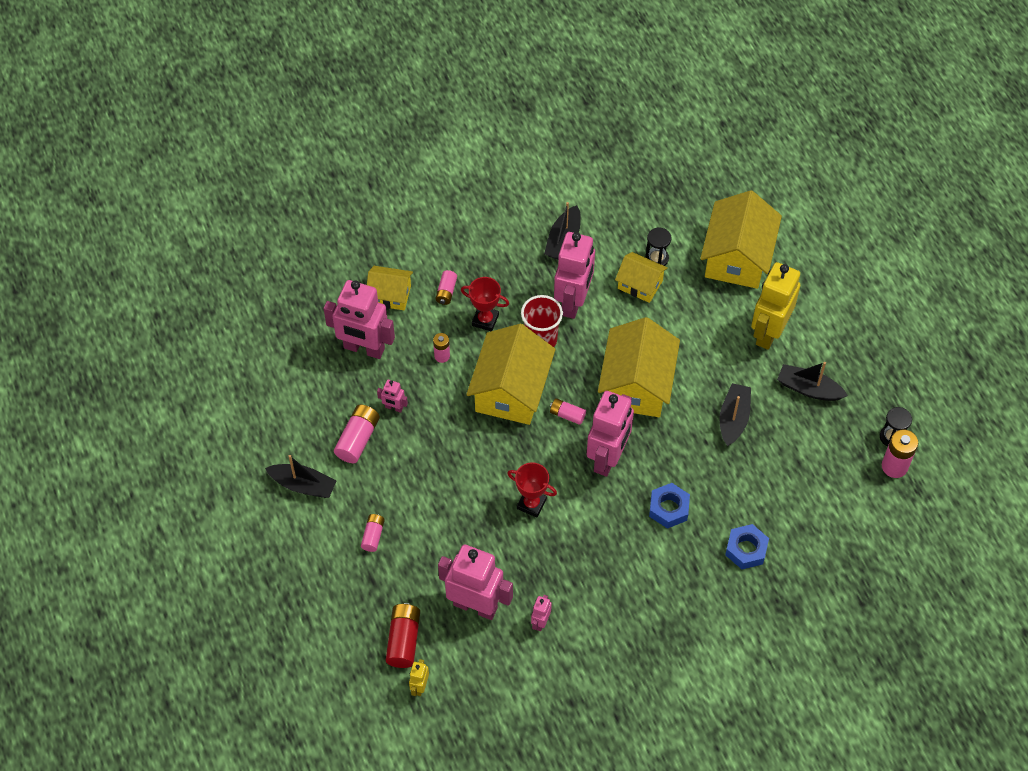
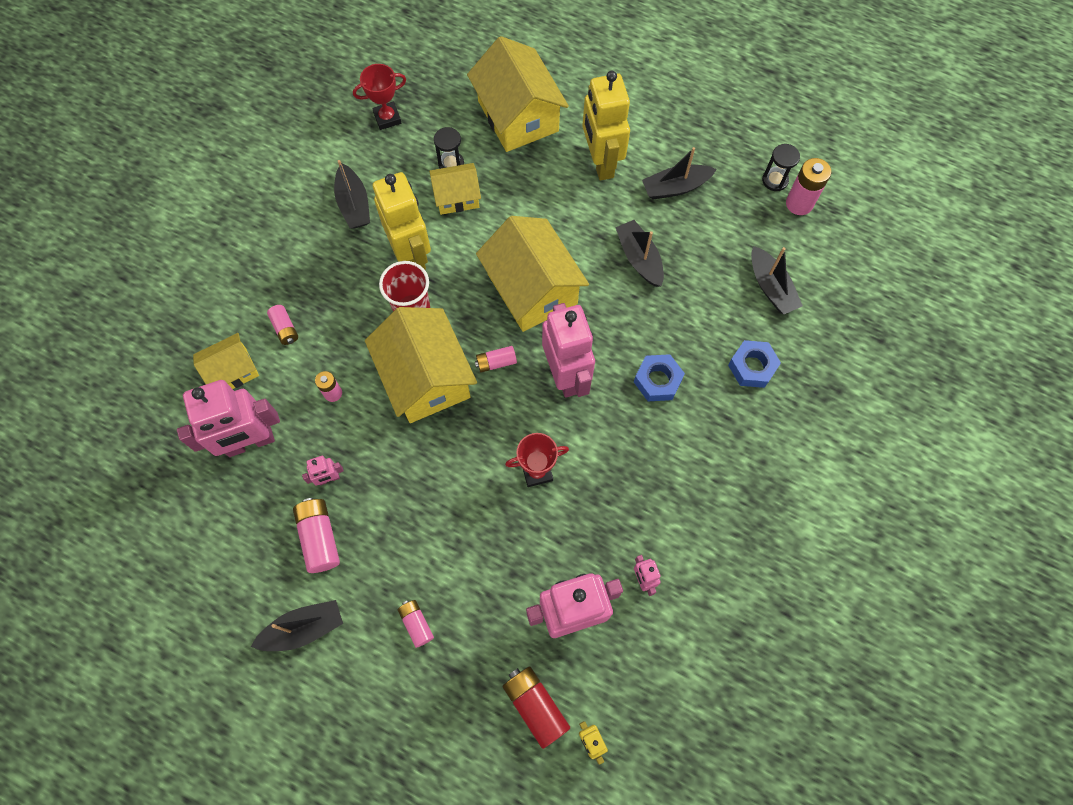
camera: 40 degrees left, 10 degrees up
red trophy [461,277,509,331] -> red trophy moved to [353,64,406,130]
pink robot [554,232,595,319] -> yellow robot [373,172,431,269]
none -> black boat [751,246,803,314]

